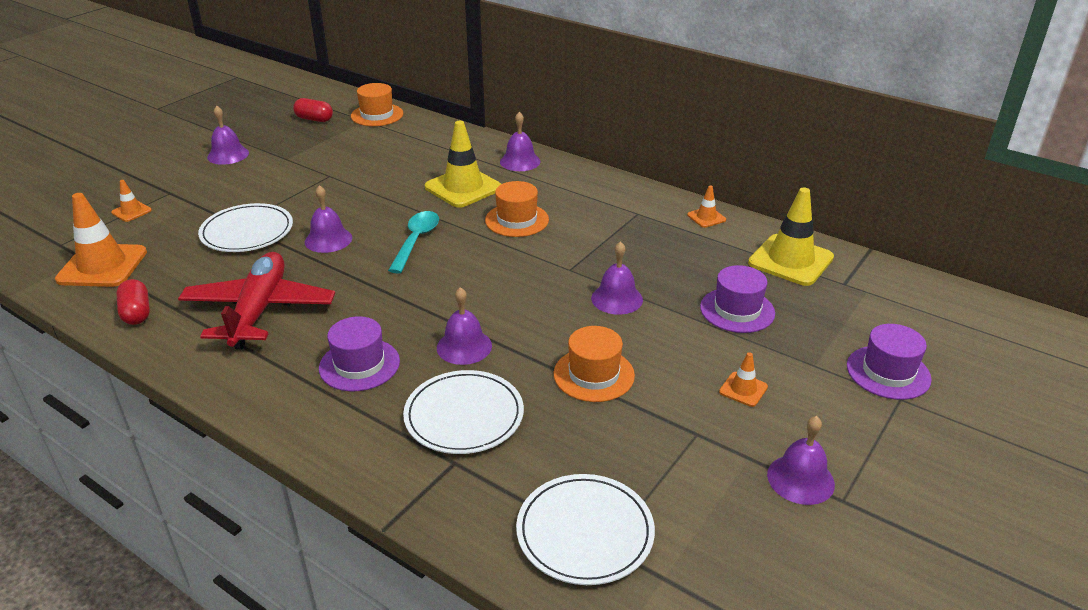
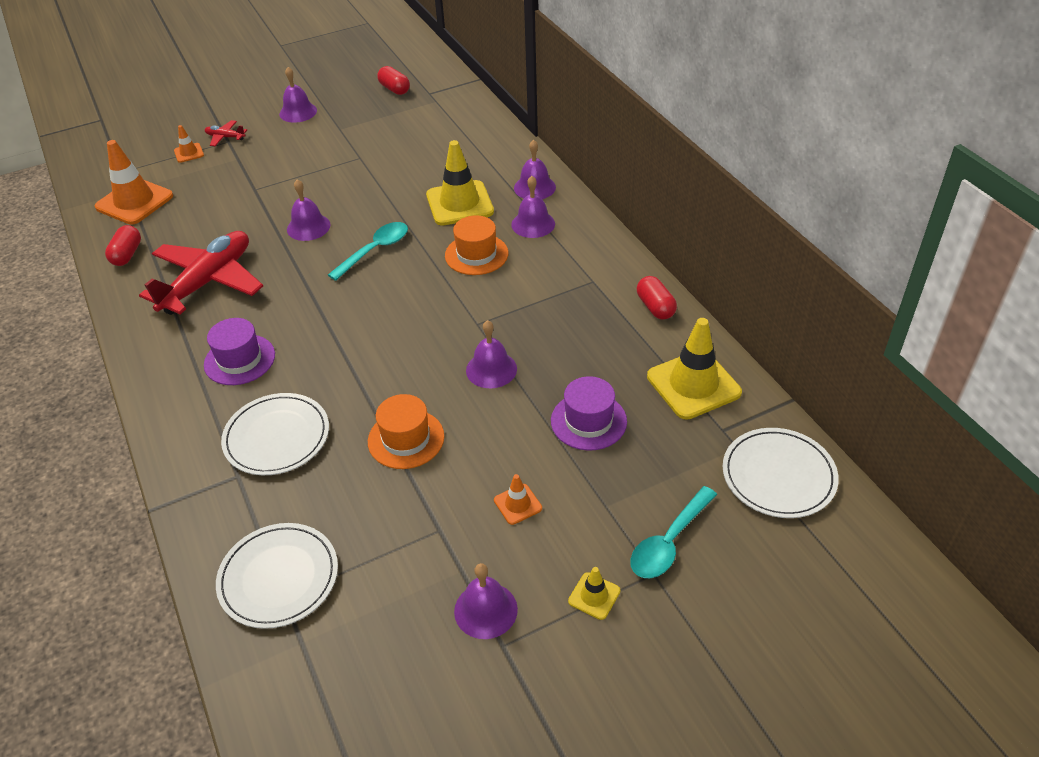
camera: 30 degrees right, 10 degrees up
white plate [198,203,293,252] -> white plate moved to [723,428,839,518]
orange hat [351,83,403,126] -> none
purple bell [437,287,492,365] -> purple bell moved to [511,176,555,238]
orange traffic cone [687,186,726,228] -> red capsule [637,276,677,320]
purple hat [847,324,932,400] -> turquoise spoon [630,486,717,578]
none -> red plane [205,120,247,146]
none -> yellow traffic cone [568,567,621,620]

